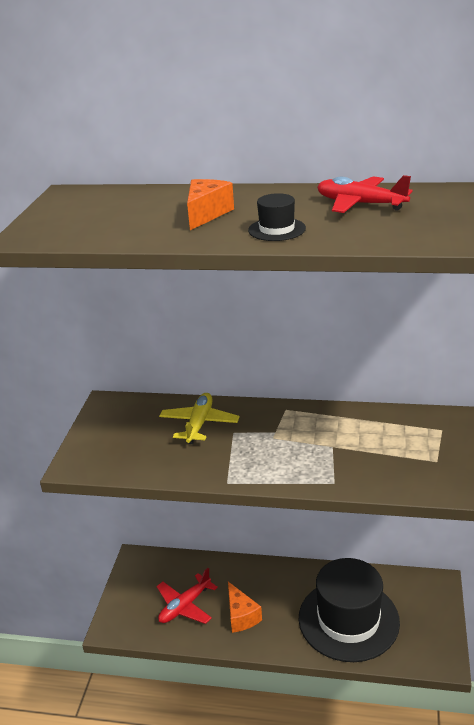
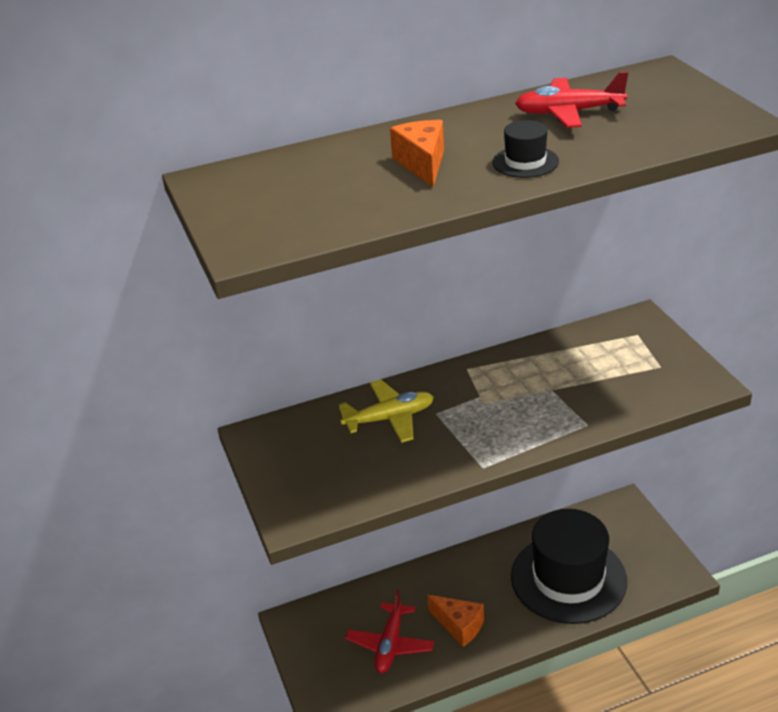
camera: 30 degrees left, 5 degrees up
yellow plane [159,393,240,444] -> yellow plane turned 90 degrees clockwise [339,380,434,443]

